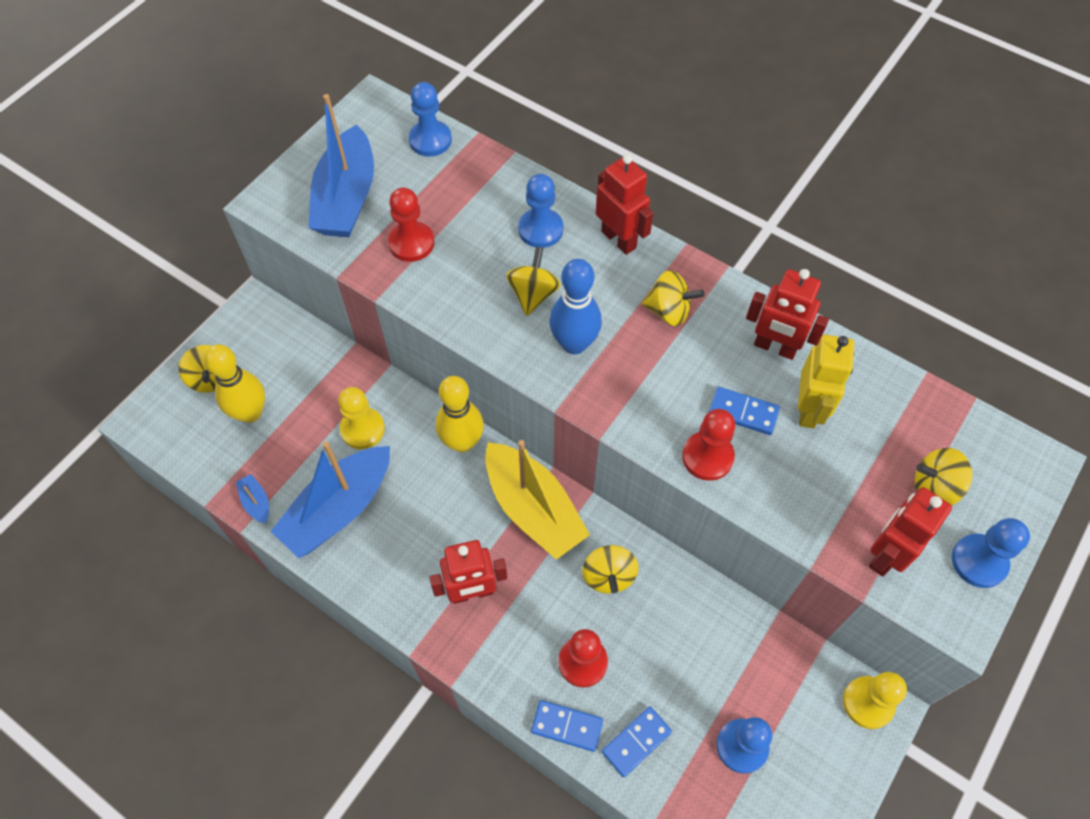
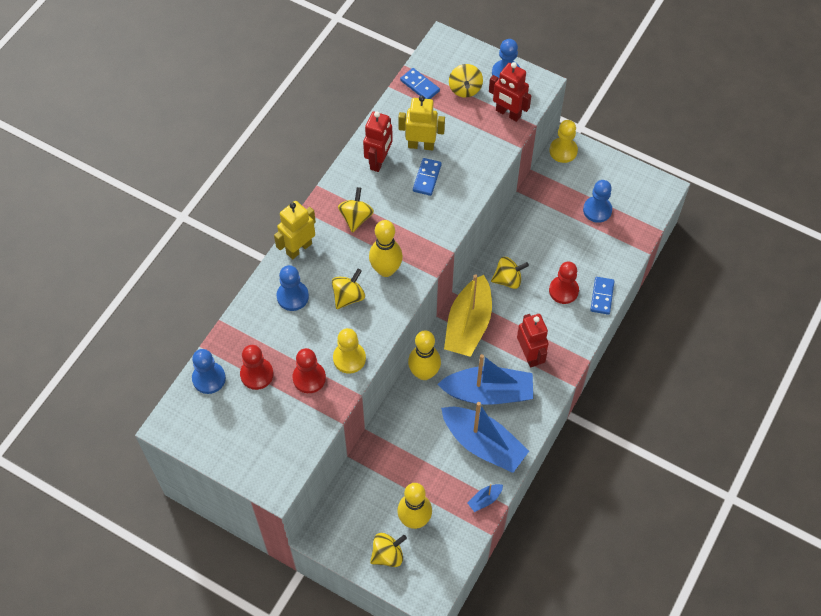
camera: 95 degrees left, 0 degrees up
blue boat [308,94,374,237] -> blue boat moved to [437,354,533,405]
yellow pawn [338,387,385,449] -> yellow pawn moved to [333,328,366,374]
yellow boat [485,440,590,560] -> yellow boat turned 150 degrees clockwise [444,274,492,357]
yellow spinning top [506,246,561,316] -> yellow spinning top turned 120 degrees clockwise [332,269,365,309]
blue bowling pin [549,259,602,354] -> yellow bowling pin [369,220,403,277]
red robot [596,154,653,255] -> yellow robot [274,201,316,259]
blue domino [602,706,672,777] -> blue domino moved to [400,68,440,99]
red pawn [682,409,735,481] -> red pawn moved to [240,345,274,390]

